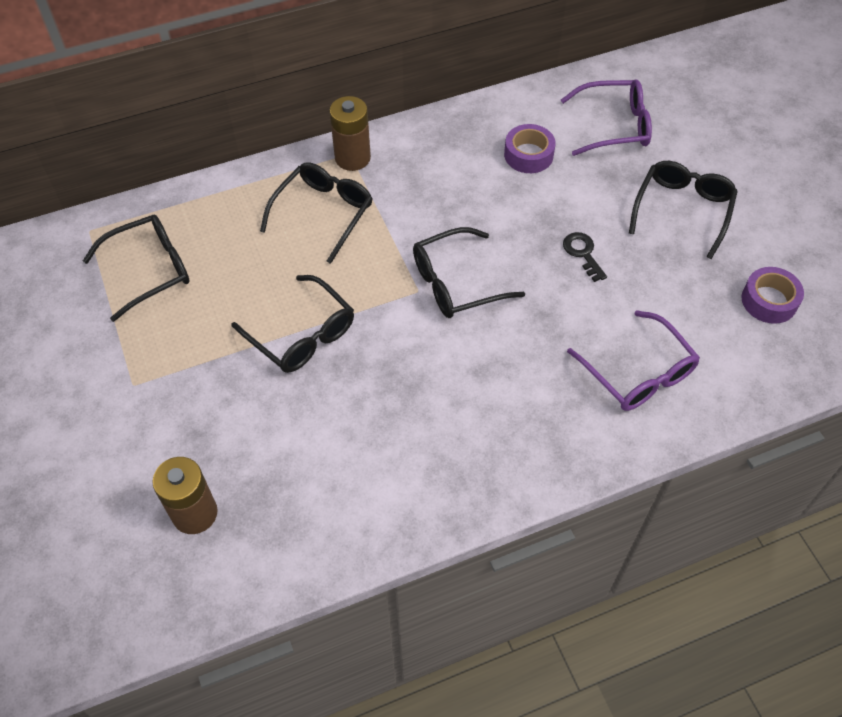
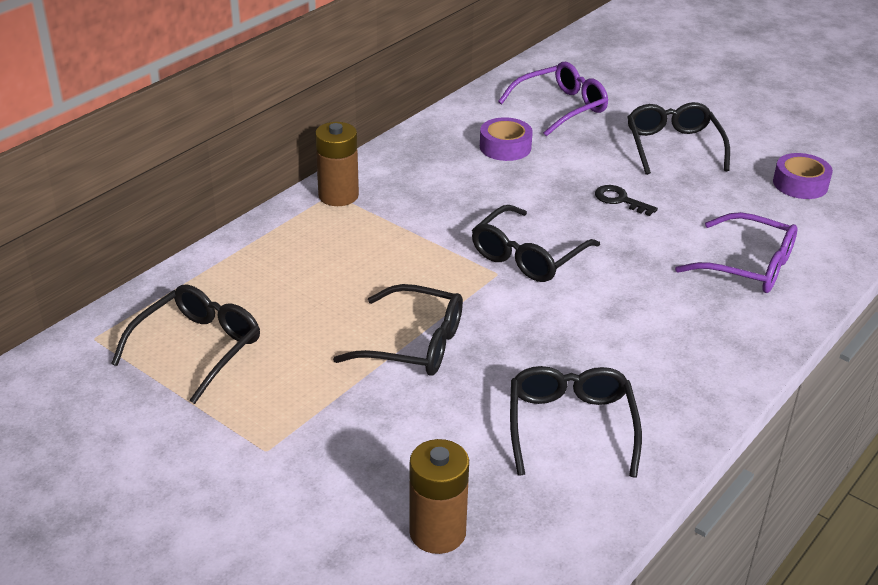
camera: 30 degrees left, 20 degrees down
black glasses [260,162,373,264] -> black glasses moved to [510,366,642,478]

